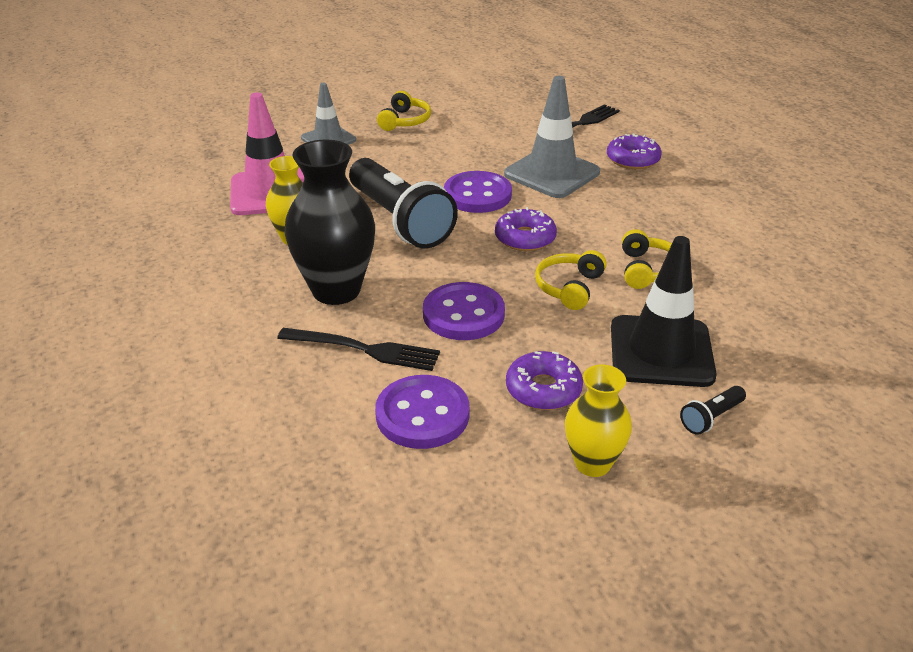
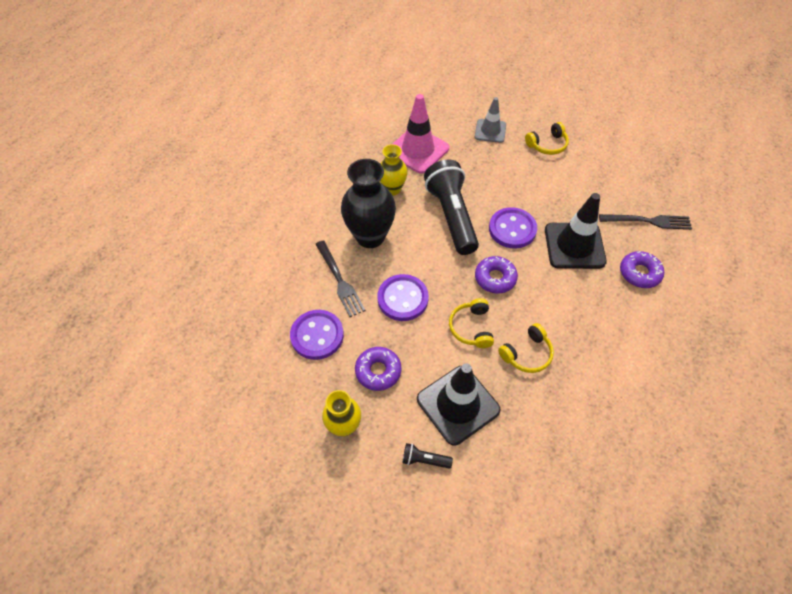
camera: 50 degrees right, 20 degrees up
black flashlight [349,158,458,249] -> black flashlight turned 150 degrees clockwise [424,160,479,255]
grey traffic cone [504,76,600,198] -> black traffic cone [545,193,607,269]
yellow headphones [535,250,607,310] -> yellow headphones turned 75 degrees counterclockwise [449,298,494,348]

